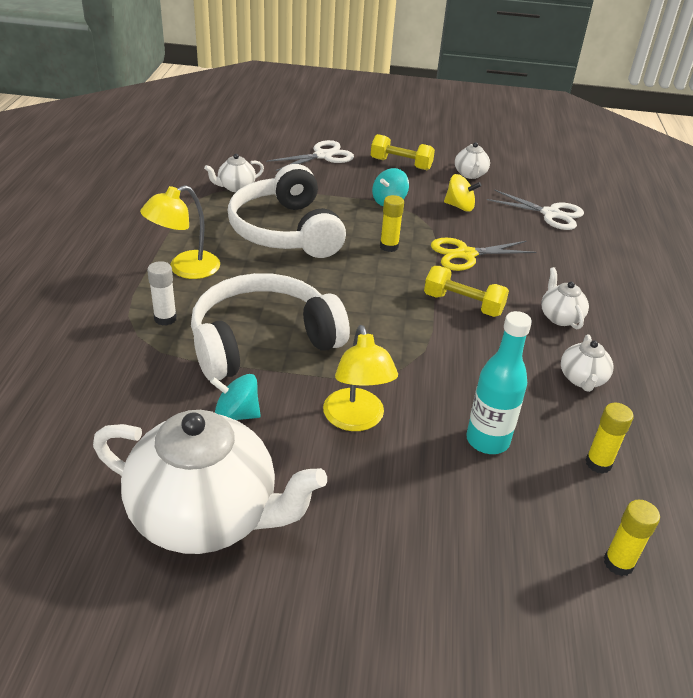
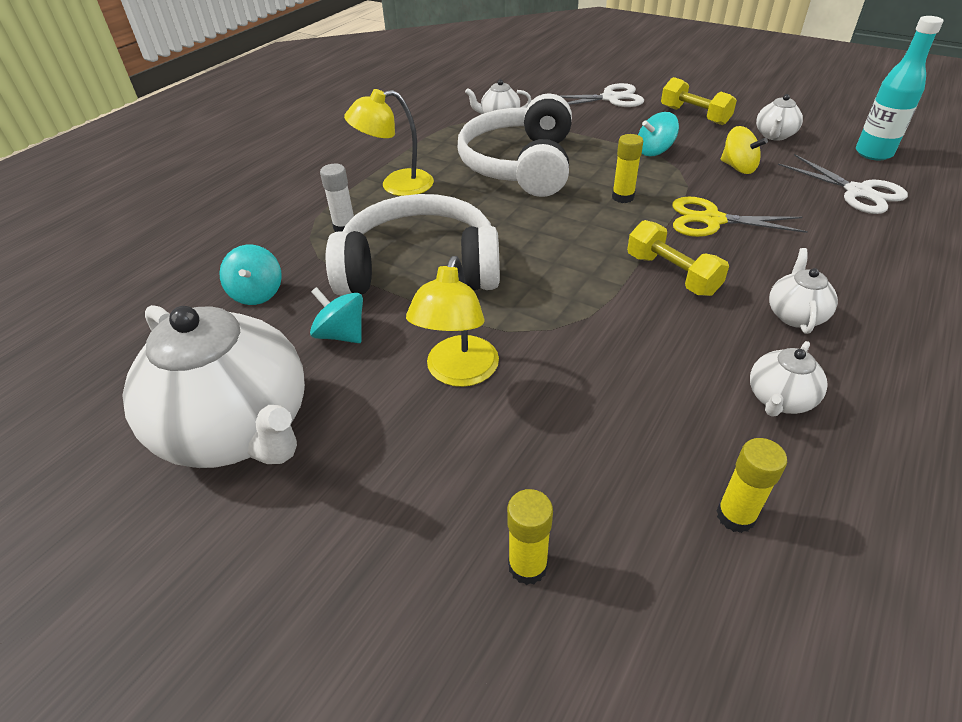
camera: 30 degrees right, 5 degrees up
turquoise bottle [466,311,532,454] -> turquoise bottle moved to [856,16,944,160]
yellow glue stick [604,499,660,576] -> yellow glue stick moved to [507,489,553,585]
none -> turquoise spinning top [219,245,282,305]

